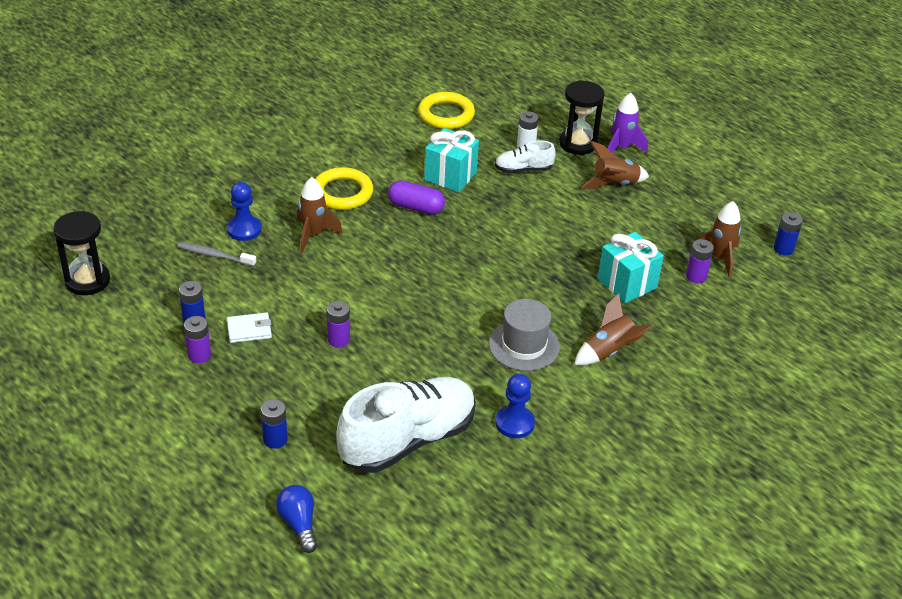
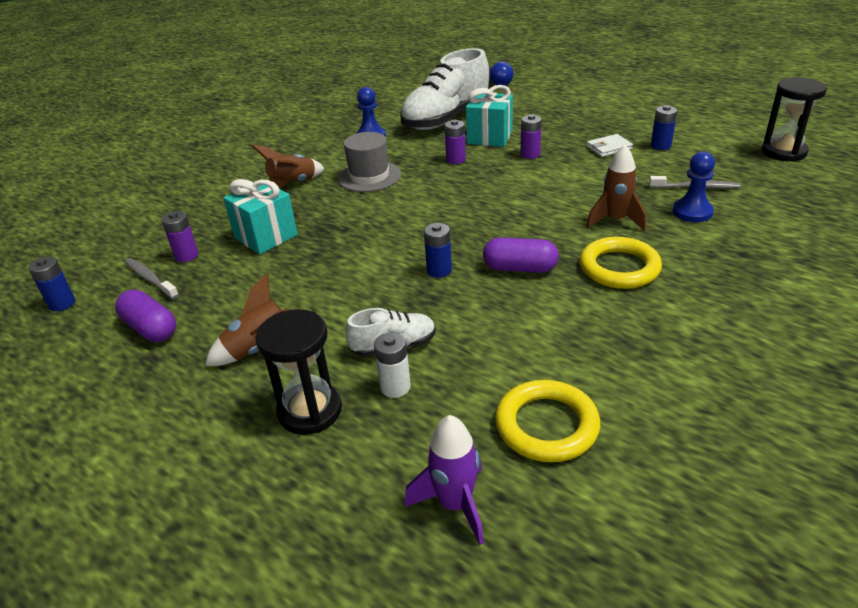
camera: 175 degrees right, 5 degrees down
purple battery [184,316,211,363] -> purple battery moved to [444,120,466,164]
blue battery [261,399,288,449] -> blue battery moved to [424,223,452,278]
turquoise gift [424,128,479,192] -> turquoise gift moved to [466,85,513,147]
purple rocket [608,93,648,153] -> purple rocket moved to [405,415,484,545]
brown rocket [696,201,741,277] -> grey toothbrush [125,258,179,299]
none -> purple capsule [115,290,176,342]

